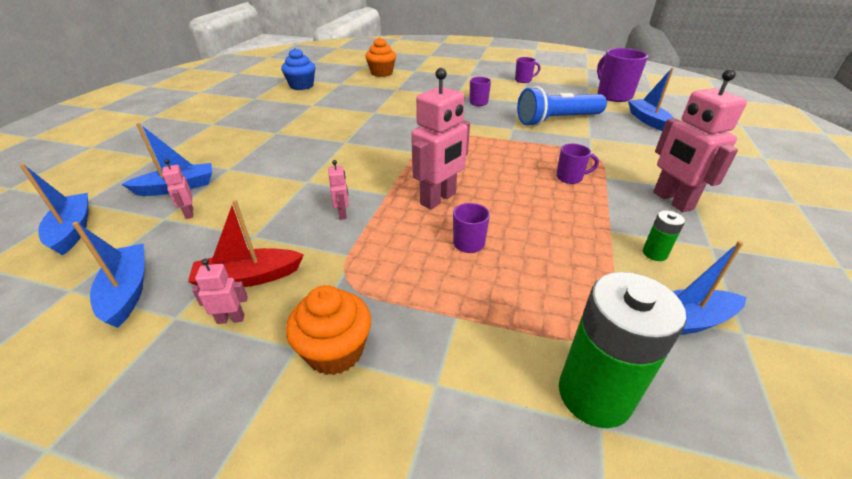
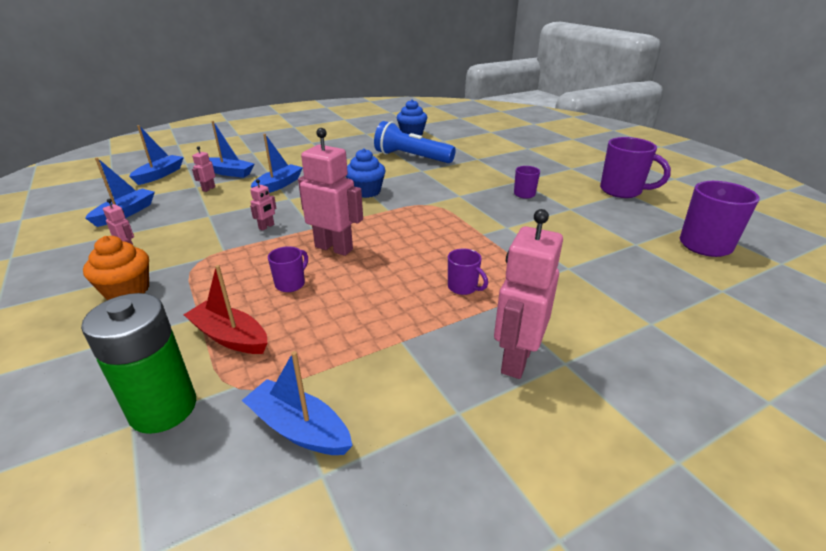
camera: 45 degrees right, 5 degrees down
red boat [188,200,304,287] -> red boat moved to [184,265,268,354]
orange cupcake [365,37,396,77] -> none
pink robot [411,68,470,209] -> pink robot turned 150 degrees counterclockwise [298,128,363,256]
purple mug [515,57,541,83] -> purple mug [600,137,671,198], size x1.87
blue flashlight [517,86,607,126] -> blue flashlight moved to [374,121,456,163]
blue boat [628,68,674,131] -> blue boat moved to [251,134,303,193]
green battery [643,211,685,261] -> none
none -> blue cupcake [346,148,386,198]

